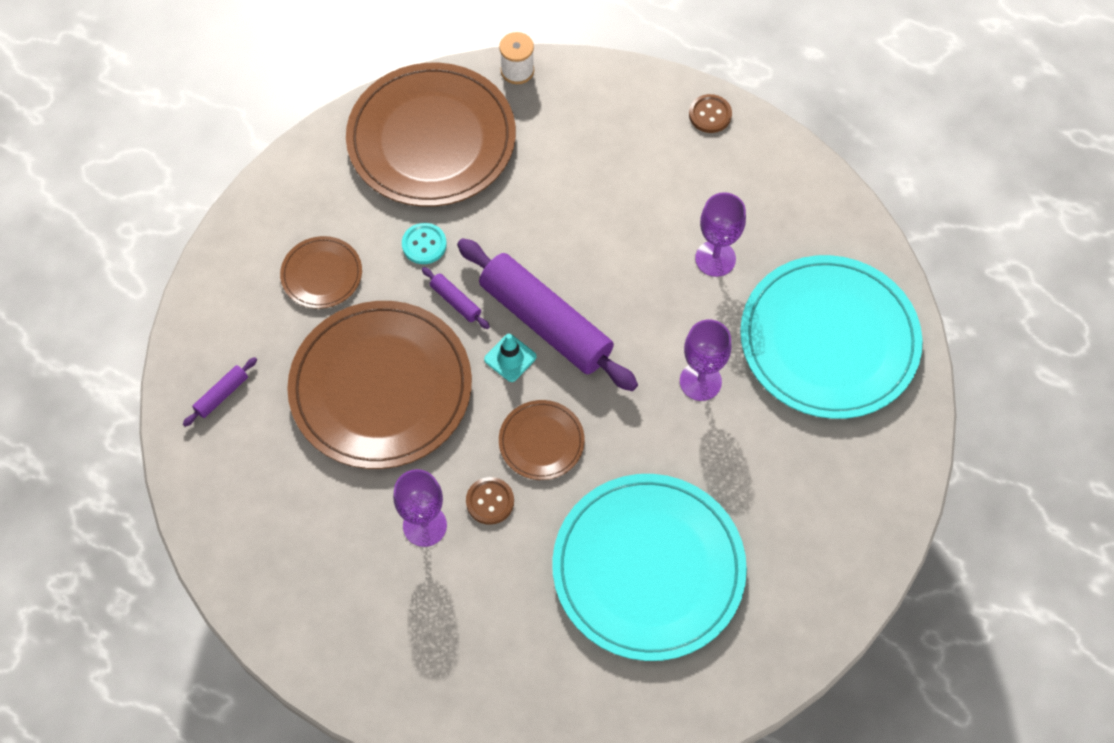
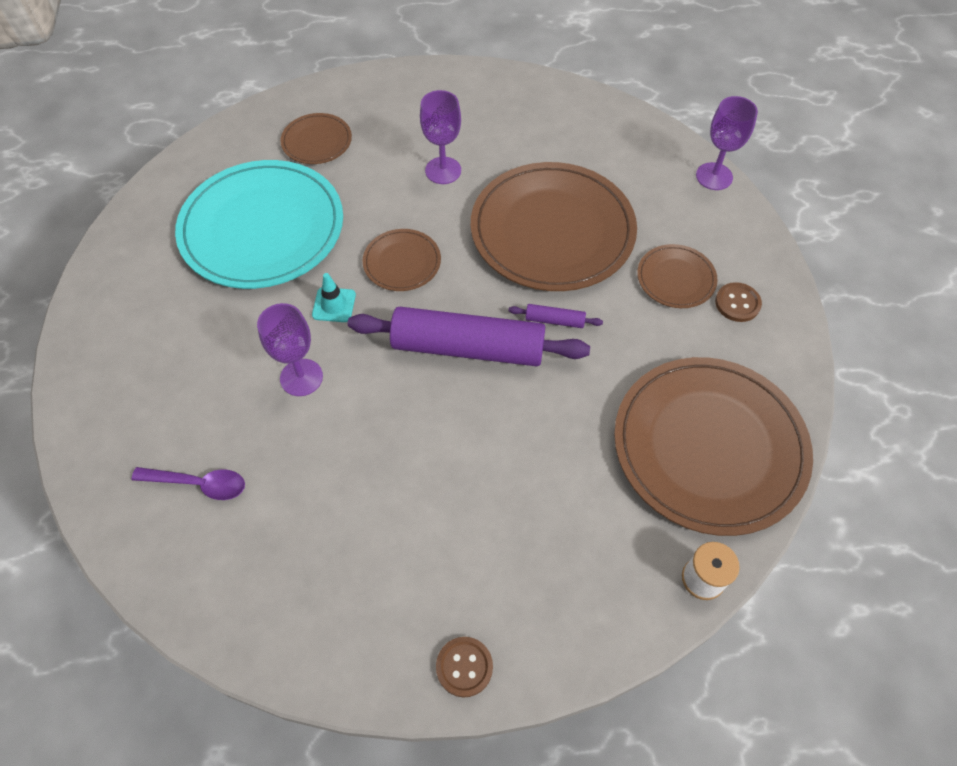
camera: 145 degrees right, 5 degrees down
purple rolling pin [183,357,257,427] -> none
turquoise button [402,223,447,264] -> none
brown button [466,477,514,525] -> brown button moved to [715,282,762,322]
turquoise traffic cone [484,334,537,382] -> turquoise traffic cone moved to [312,273,356,322]
purple goblet [695,192,746,277] -> purple goblet moved to [696,96,758,190]
turquoise plate [740,255,923,419] -> purple spoon [131,467,245,500]
none -> brown plate [280,113,352,164]

